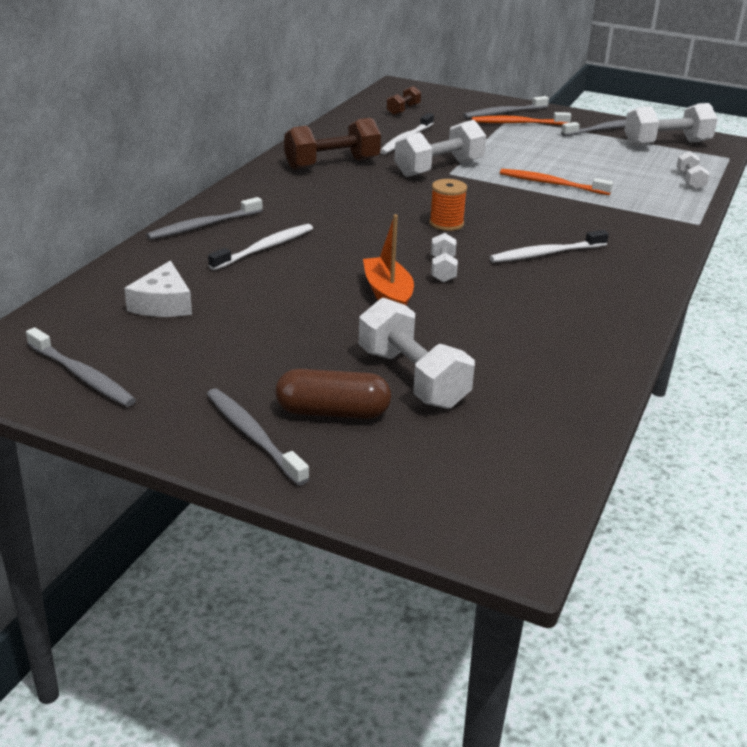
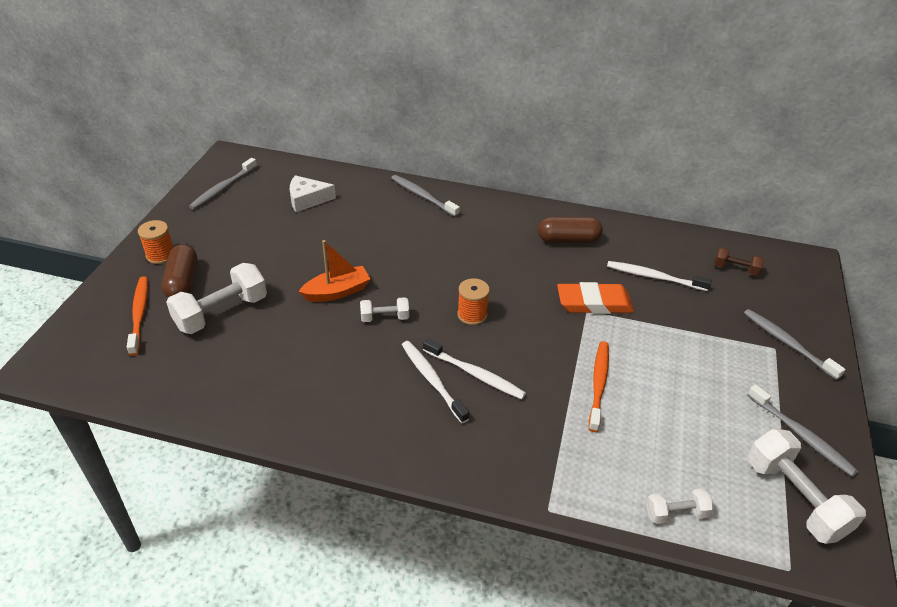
camera: 80 degrees right, 10 degrees up
grey toothbrush [207,388,309,486] -> orange spool [138,220,173,264]
white toothbrush [208,224,313,270] -> white toothbrush moved to [423,338,526,399]
brown dumbbell [284,118,381,170] -> brown capsule [538,217,603,243]
white dumbbell [394,120,486,177] -> orange eraser [557,282,634,314]
orange toothbrush [472,112,571,125] -> orange toothbrush moved to [127,277,148,356]

